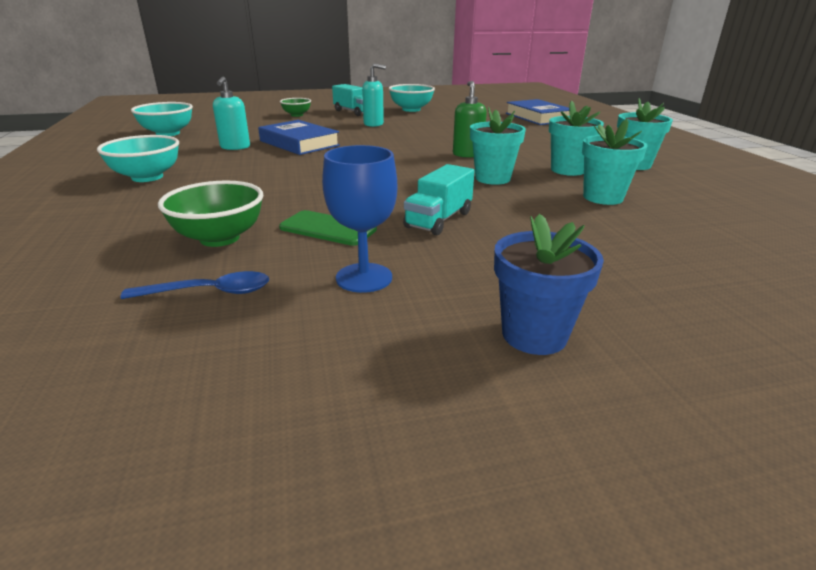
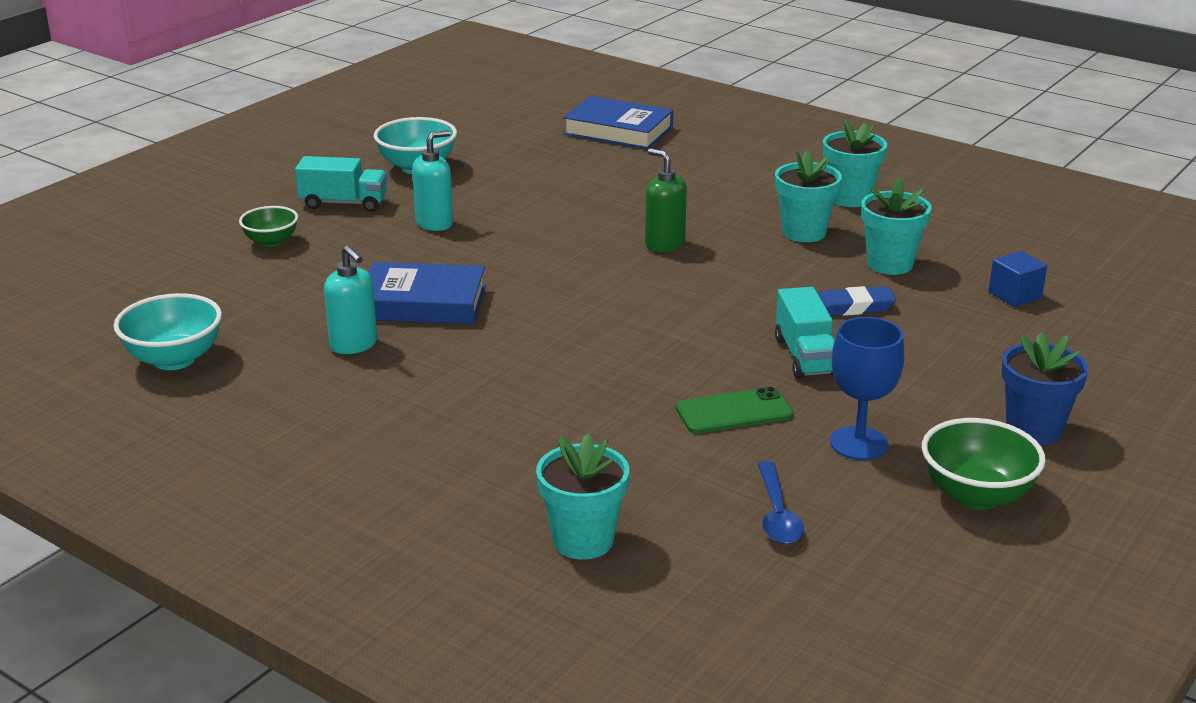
camera: 40 degrees left, 0 degrees up
turquoise bowl [97,135,179,182] -> none
blue spoon [120,271,269,299] -> blue spoon turned 135 degrees clockwise [758,461,804,544]
green bowl [158,181,263,247] -> green bowl moved to [922,418,1046,510]
turquoise flower pot [470,107,526,185] -> turquoise flower pot moved to [536,433,629,560]
none -> blue eraser [818,286,896,316]
none -> blue cube [989,251,1047,307]

